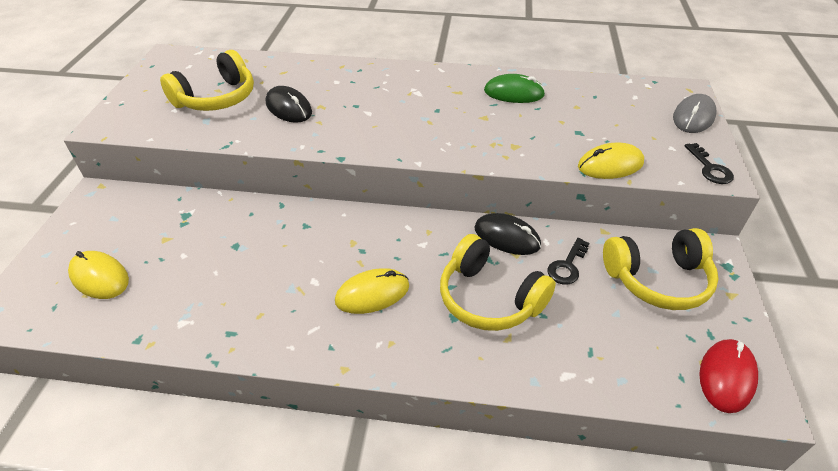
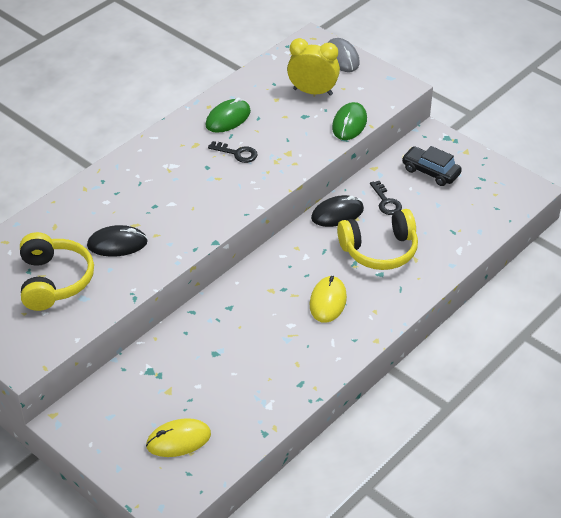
camera: 55 degrees left, 0 degrees up
yellow mouse [578,143,644,179] -> green mouse [332,102,367,140]
yellow headphones [603,228,719,310] -> black car [402,146,462,186]
black key [685,143,734,184] -> black key moved to [208,141,258,163]
red mouse [699,339,758,413] -> none
none -> yellow clock [287,38,340,96]

